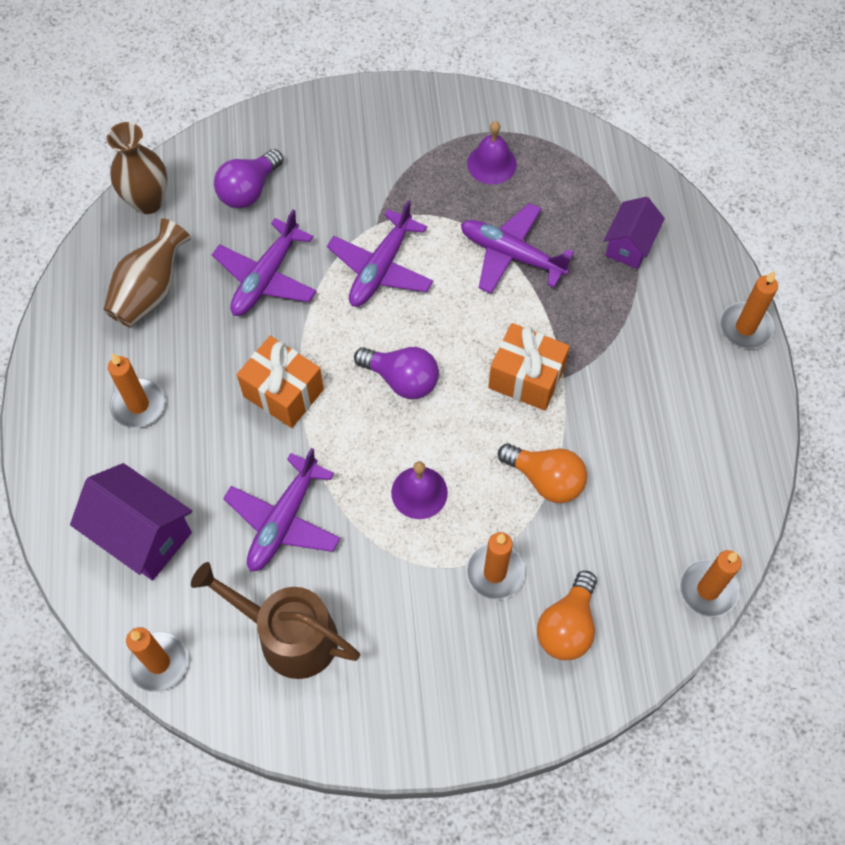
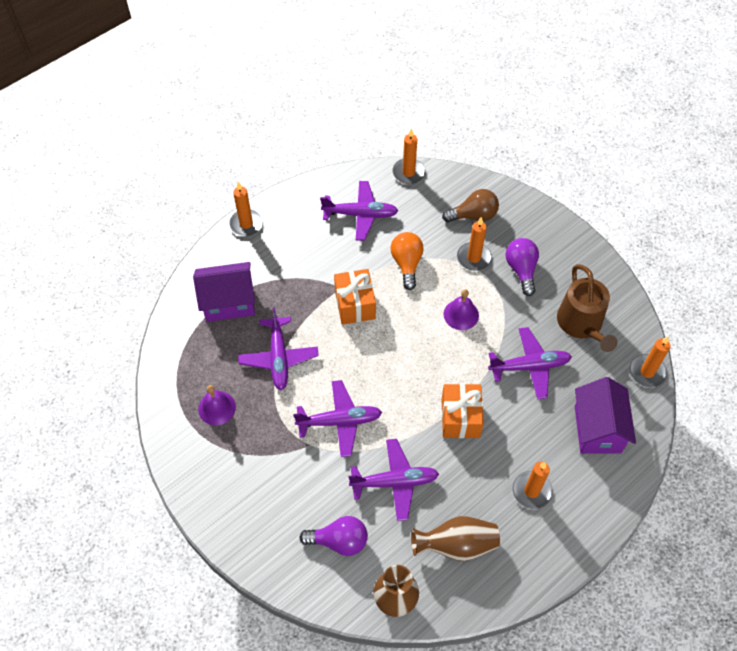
camera: 125 degrees left, 5 degrees down
purple light bulb [354,347,439,399] -> purple light bulb moved to [505,238,539,296]
orange light bulb [537,571,597,660] -> brown light bulb [442,189,499,222]
purple house [604,197,665,269] -> purple house [193,262,255,322], size x1.57
none -> purple plane [320,181,398,241]

